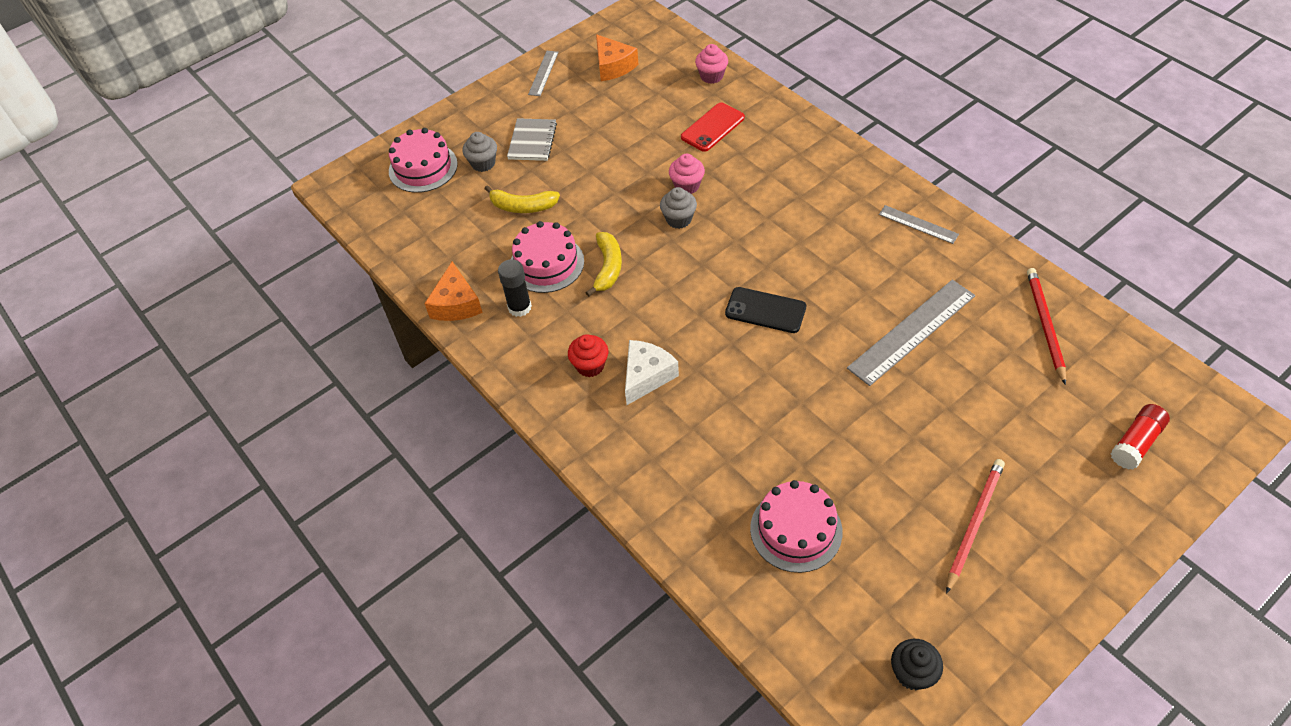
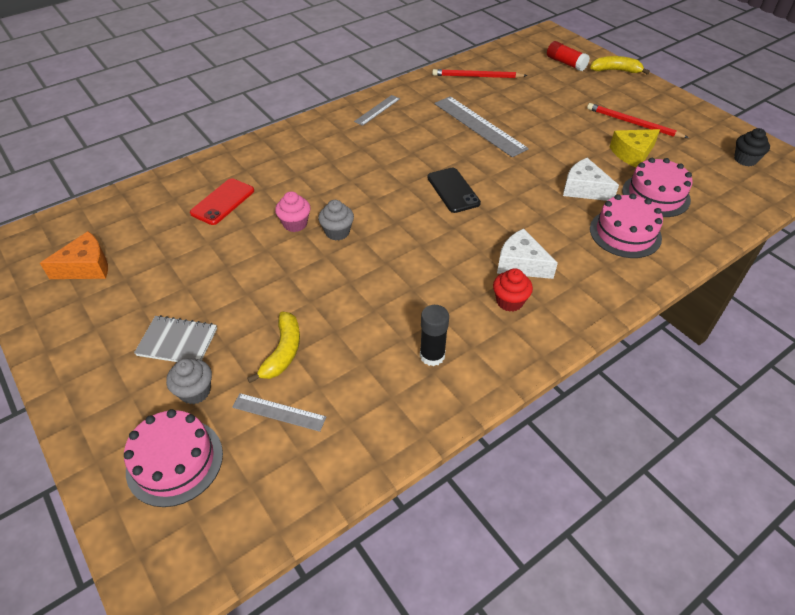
camera: 90 degrees left, 5 degrees down
orange cheese [424,262,483,321] -> none
pink cake [511,221,584,293] -> pink cake moved to [590,193,663,258]
grey ruler [528,51,558,96] -> grey ruler moved to [232,393,326,432]
yellow banana [586,232,622,297] -> yellow banana moved to [590,56,650,75]
red phone [681,103,745,152] -> red phone turned 75 degrees clockwise [190,178,254,225]
pink cupcake [695,44,728,84] -> none
black phone [725,287,806,333] -> black phone turned 45 degrees counterclockwise [427,168,481,213]
none -> white cheese [563,158,619,201]
none -> yellow cheese [610,129,660,167]

